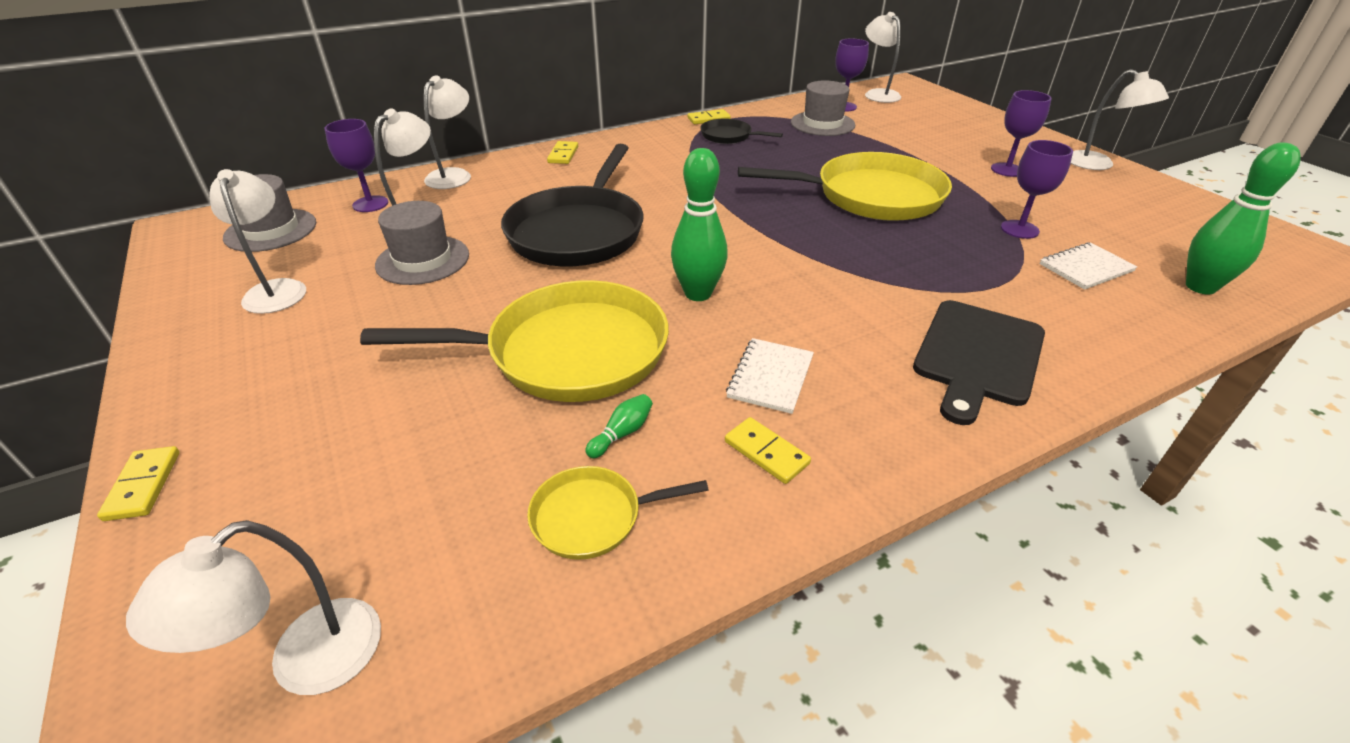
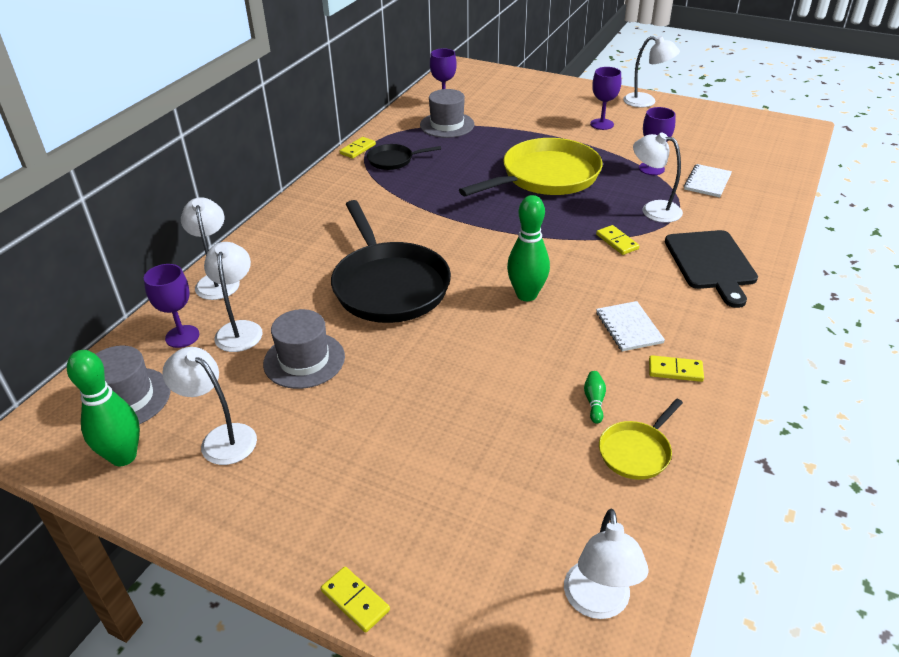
camera: 35 degrees left, 0 degrees up
yellow pan [360,280,669,402] -> none
yellow domino [547,141,578,164] -> yellow domino moved to [596,225,639,255]
white lamp [865,12,901,103] -> white lamp moved to [633,132,683,223]
green bowling pin [1186,143,1301,294] -> green bowling pin moved to [67,350,140,466]

